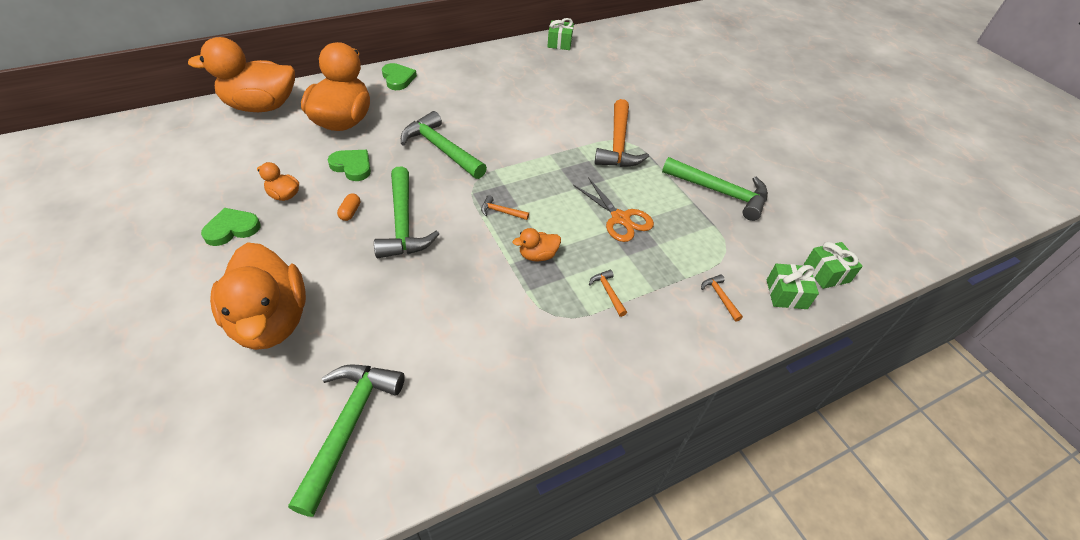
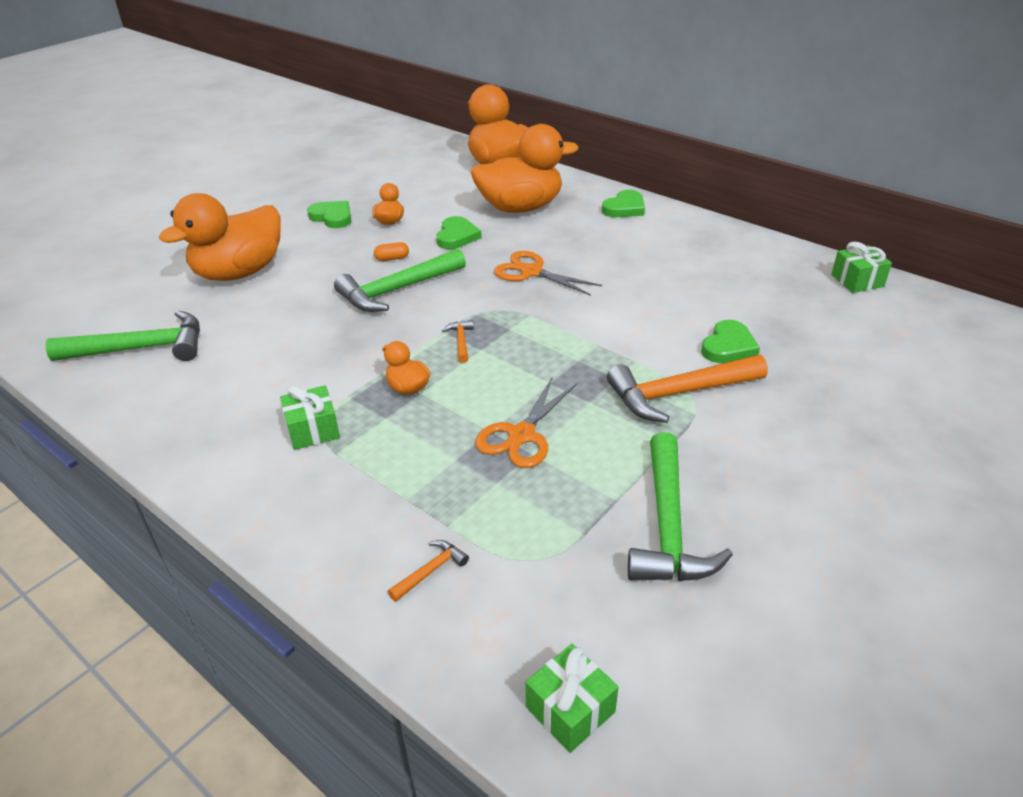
camera: 70 degrees right, 10 degrees down
green hammer [401,111,487,179] -> orange scissors [494,251,602,296]
orange hammer [589,270,627,317] -> none
green gift [767,264,819,309] -> green gift moved to [280,385,340,450]
none -> green heart [701,320,760,363]

